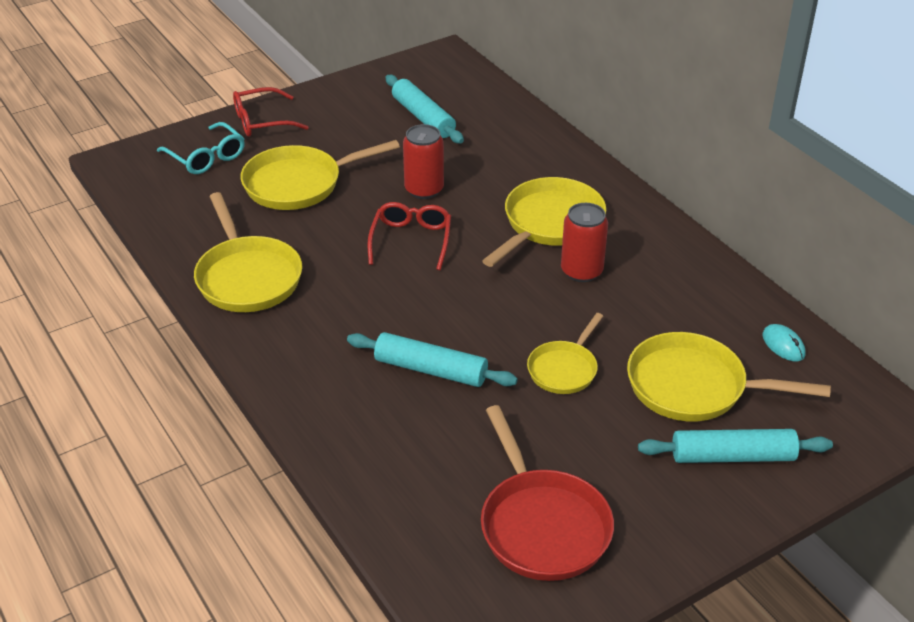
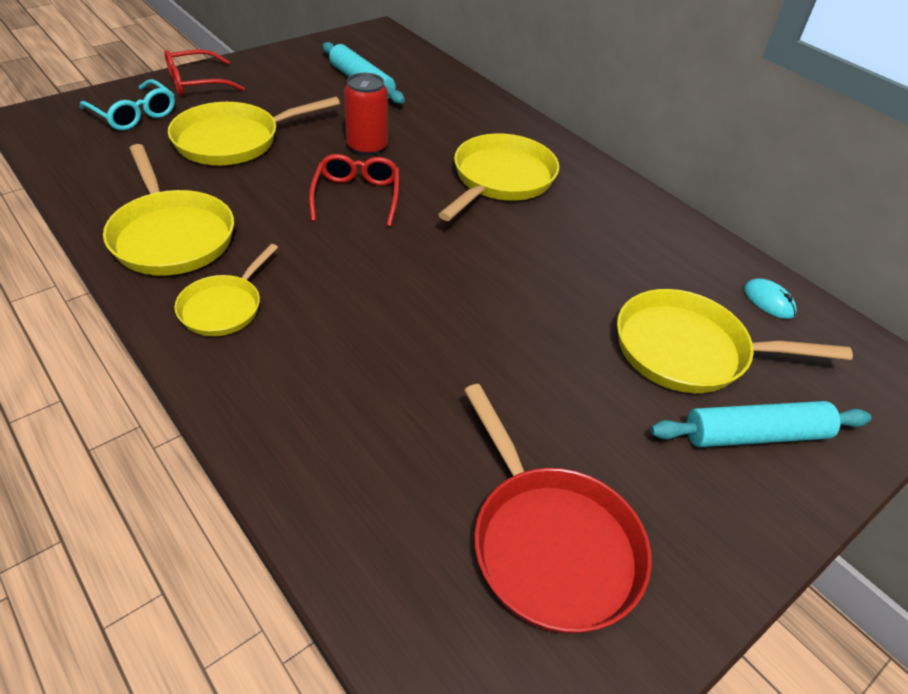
camera: 10 degrees left, 5 degrees up
turquoise rolling pin [347,332,518,387] -> none
yellow pan [527,313,603,394] -> yellow pan moved to [174,244,278,336]
red can [561,203,608,282] -> none

